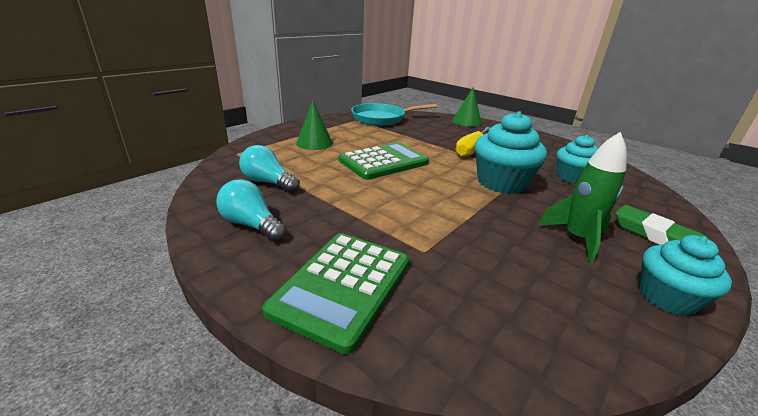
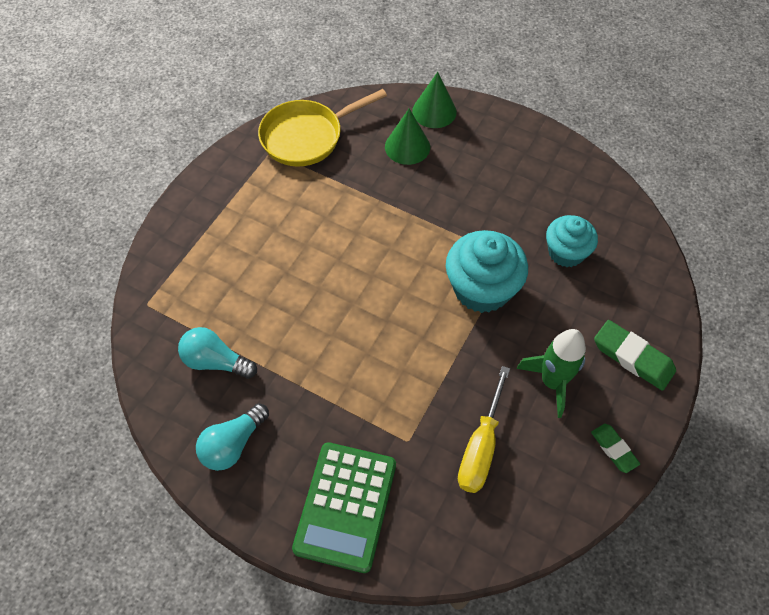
camera: 10 degrees left, 30 degrees up
turquoise light bulb [216,179,287,242] -> turquoise light bulb turned 75 degrees counterclockwise [196,403,269,471]
green cone [296,101,333,150] -> green cone moved to [385,109,430,165]
green calculator [339,142,429,180] -> none
turquoise pan [351,103,438,126] -> yellow pan [258,89,387,167]
yellow screwdriver [456,127,490,157] -> yellow screwdriver moved to [458,366,510,493]
turquoise cupcake [640,235,732,316] -> green eraser [591,424,640,473]

